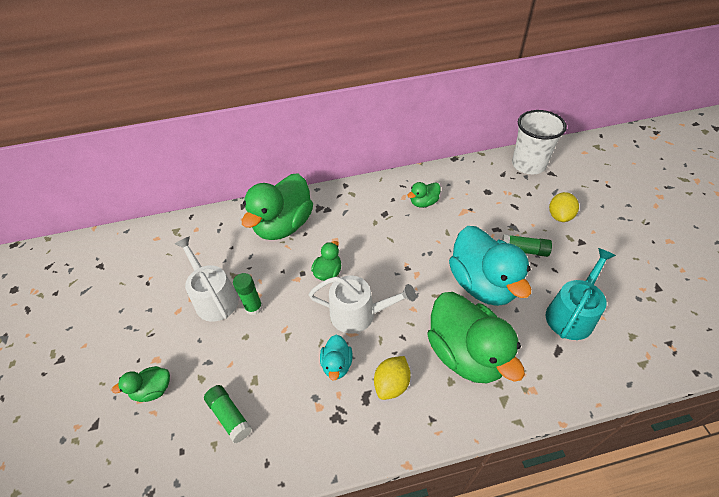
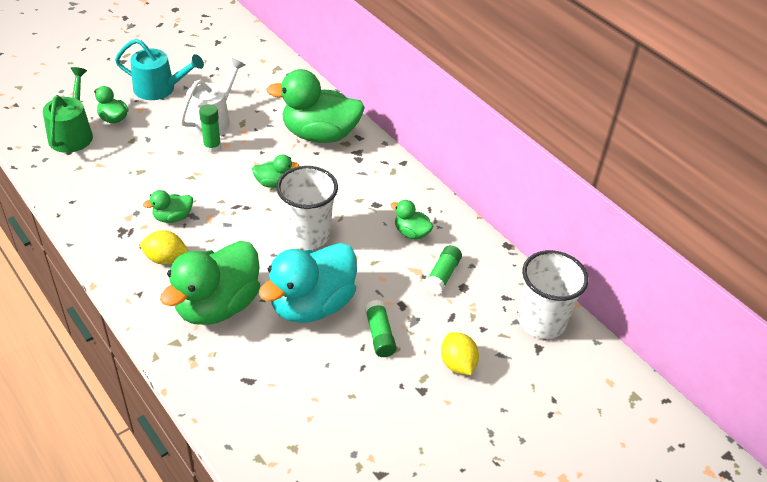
camera: 60 degrees right, 5 degrees down
green glue stick [204,385,252,443] -> green glue stick moved to [424,245,462,295]
white watering can [309,276,416,334] -> none
turquoise duck [320,334,353,381] -> green duck [143,190,193,223]
turquoise watering can [546,248,616,340] -> turquoise watering can moved to [115,39,204,100]
yellow lemon [549,192,579,222] -> yellow lemon turned 75 degrees clockwise [441,332,479,375]
none -> green watering can [43,67,93,153]
none -> white cup [276,166,338,249]

